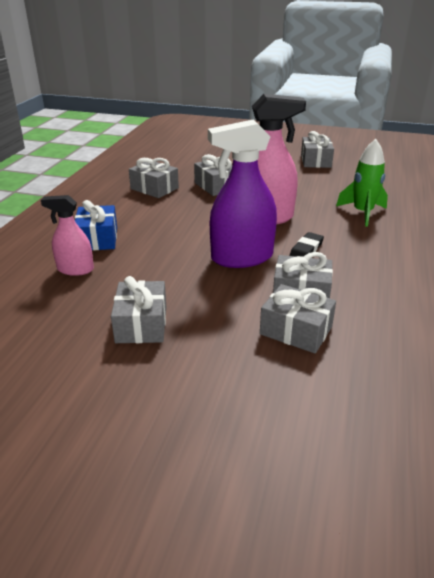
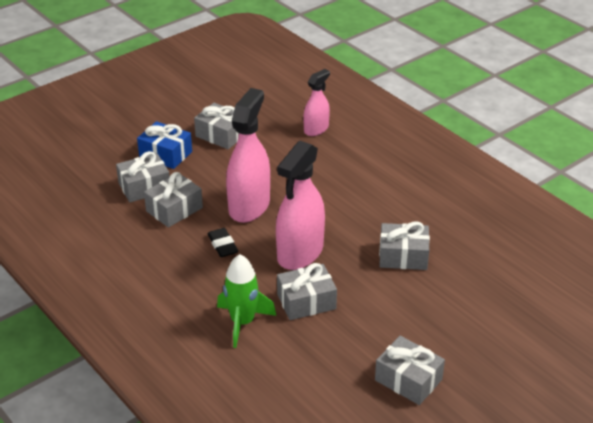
camera: 125 degrees right, 5 degrees up
blue gift [75,200,117,250] -> blue gift moved to [137,121,192,169]
grey gift [129,158,179,198] -> grey gift moved to [277,263,337,320]
purple spray bottle [208,120,277,268] -> pink spray bottle [226,88,270,223]

